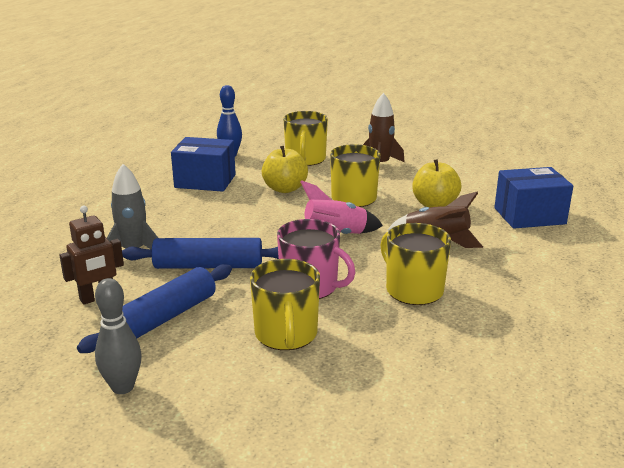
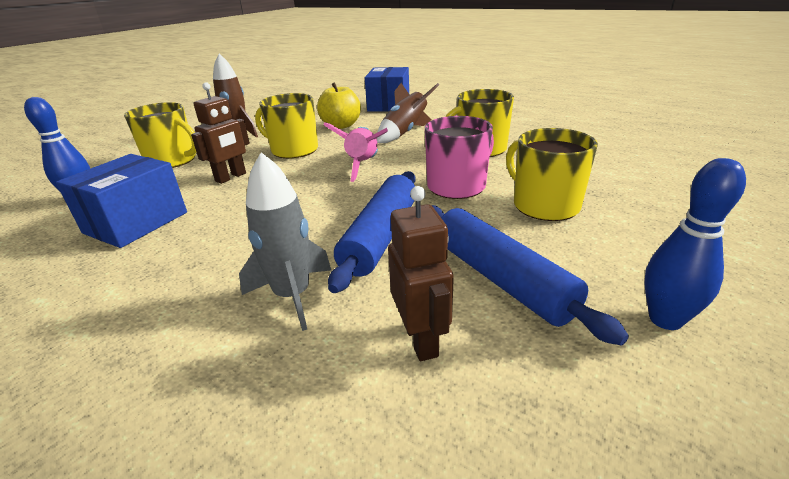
camera: 70 degrees left, 5 degrees up
grey bowling pin [95,278,142,394] -> blue bowling pin [644,158,746,330]
yellow mug [250,259,320,350] -> yellow mug turned 135 degrees counterclockwise [506,128,598,221]
yellow apple [262,146,308,193] -> brown robot [191,82,250,184]

